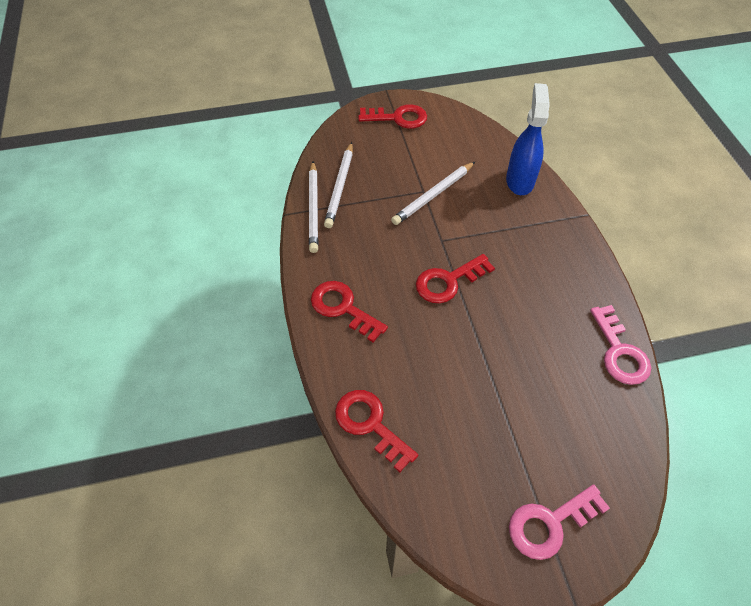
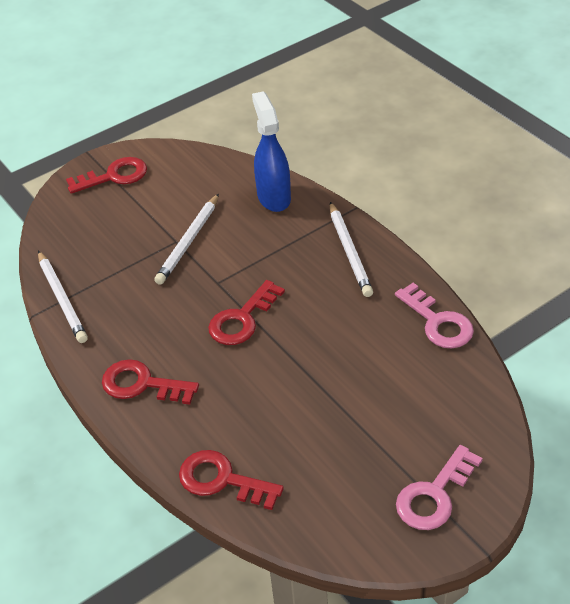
camera: 20 degrees left, 10 degrees down
white pencil [324,142,353,228] -> white pencil moved to [330,202,373,297]

